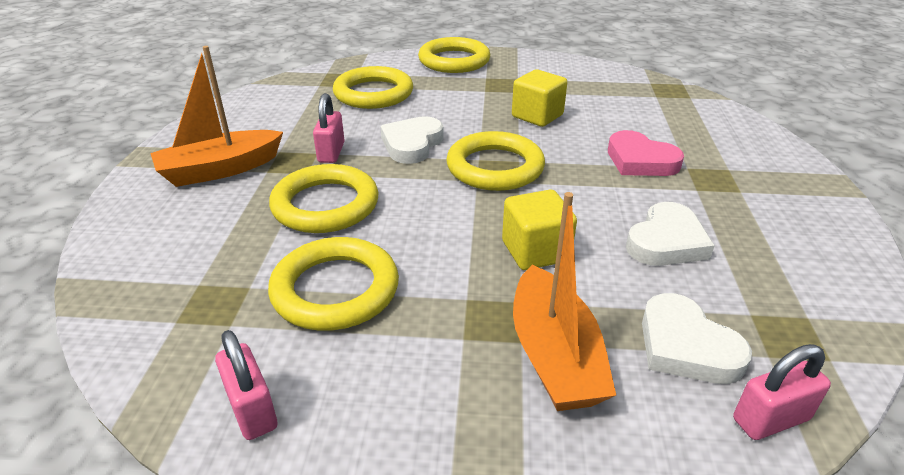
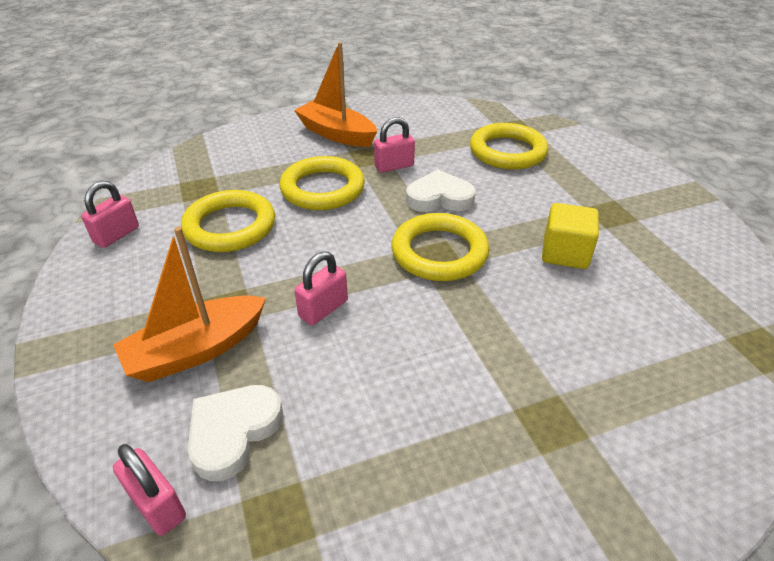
camera: 65 degrees right, 5 degrees up
yellow ring [418,37,490,73] -> none
yellow cube [502,189,577,270] -> pink padlock [295,251,348,325]
pink heart [608,130,684,176] -> none
white heart [626,202,715,266] -> none

